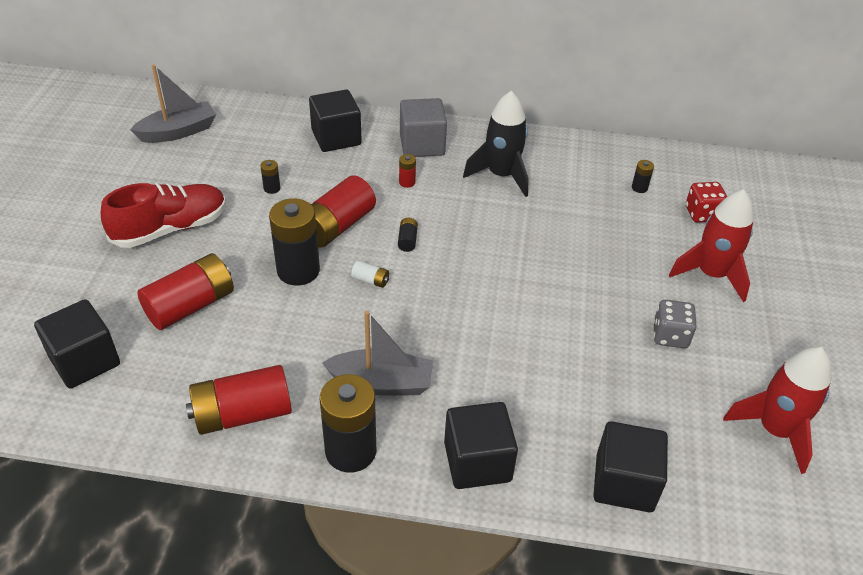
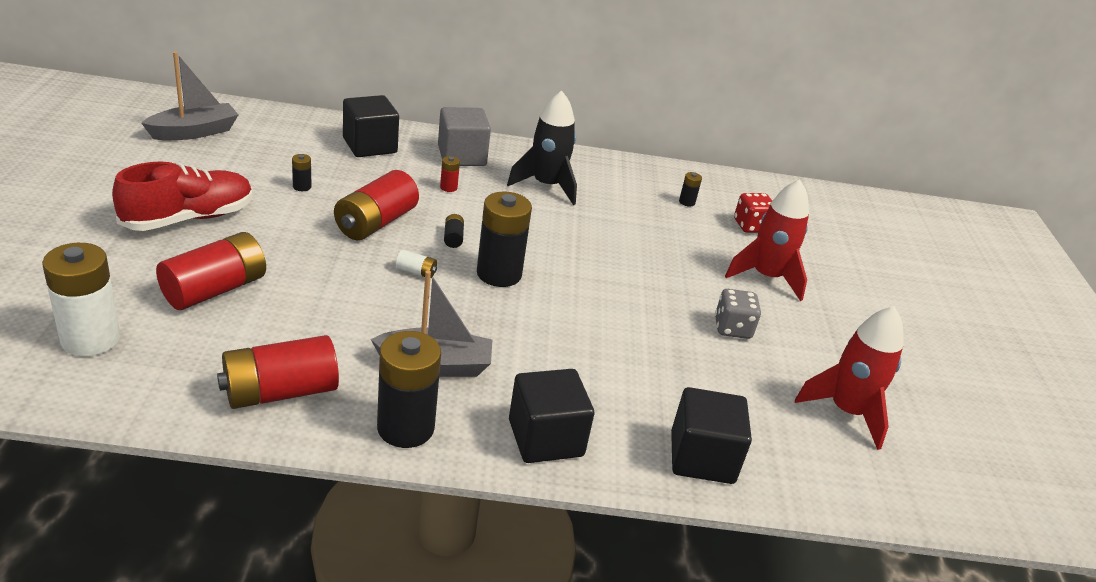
camera: 10 degrees left, 10 degrees down
black cube [34,299,120,389] -> white battery [42,243,120,356]
black battery [269,198,320,286] -> black battery moved to [477,192,532,287]

